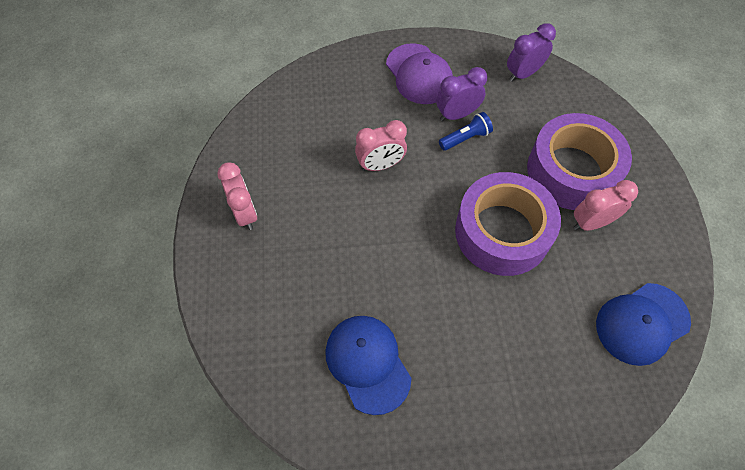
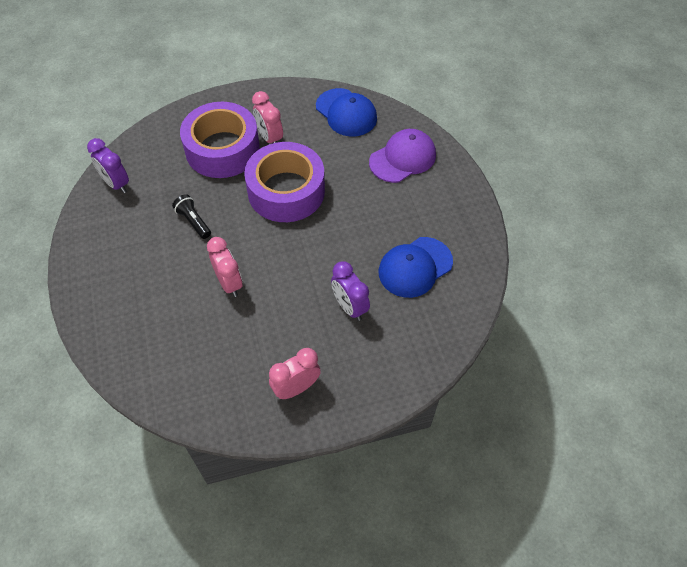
camera: 100 degrees left, 5 degrees down
purple cap [386,43,453,104] -> purple cap moved to [369,129,436,183]
purple clock [436,67,487,121] -> purple clock moved to [331,261,370,321]
blue flashlight [439,112,493,151] -> black flashlight [172,194,211,239]

